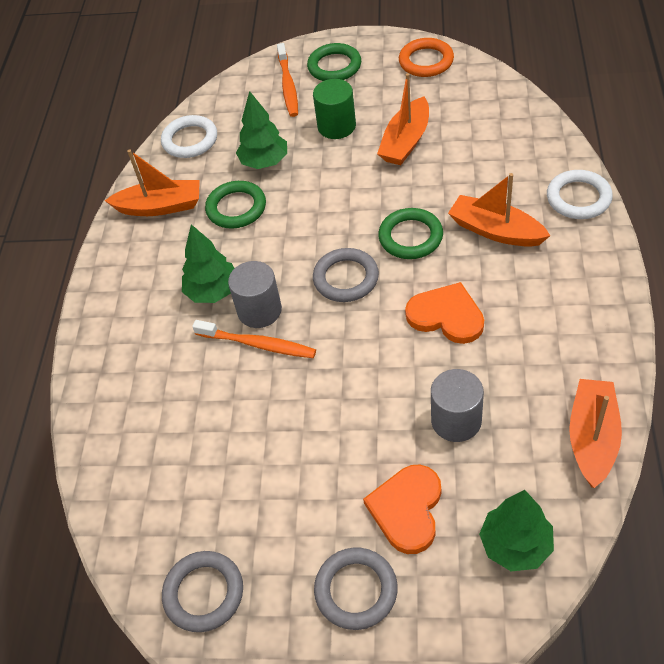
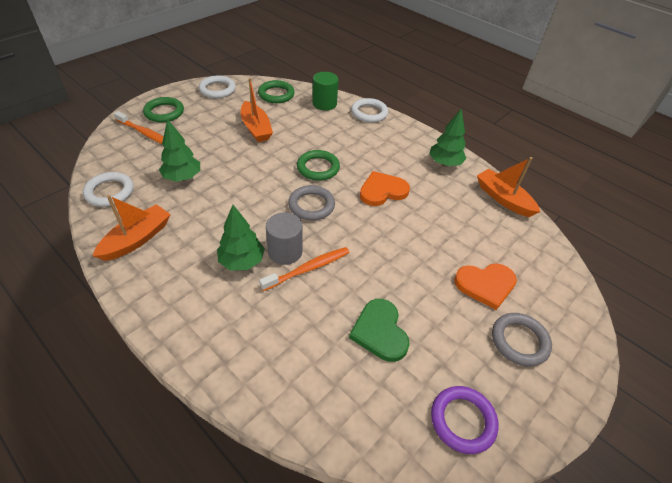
camera: 60 degrees left, 5 degrees down
grey ring [162,551,243,632] -> purple ring [431,386,499,454]
green ring [205,181,266,229] -> green ring moved to [258,80,295,103]
green cylinder [313,79,356,139] -> green cylinder moved to [312,72,339,111]
orange heart [363,465,441,554] -> orange heart turned 60 degrees counterclockwise [454,263,517,310]
orange ring [399,38,454,77] -> white ring [199,76,236,98]
grey cylinder [431,369,484,442] -> none
orange boat [448,173,550,247] -> none
green tree [479,490,554,571] -> green tree moved to [429,108,467,166]
none -> green heart [349,299,410,362]

